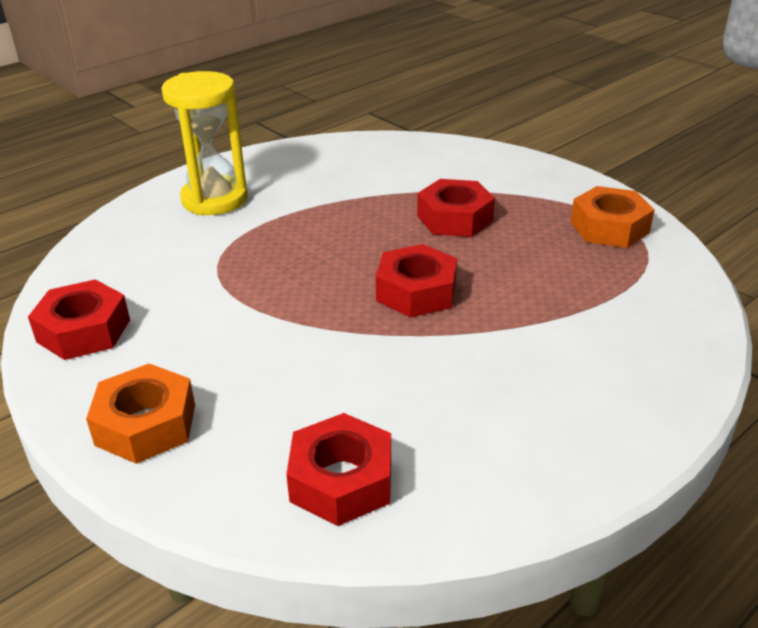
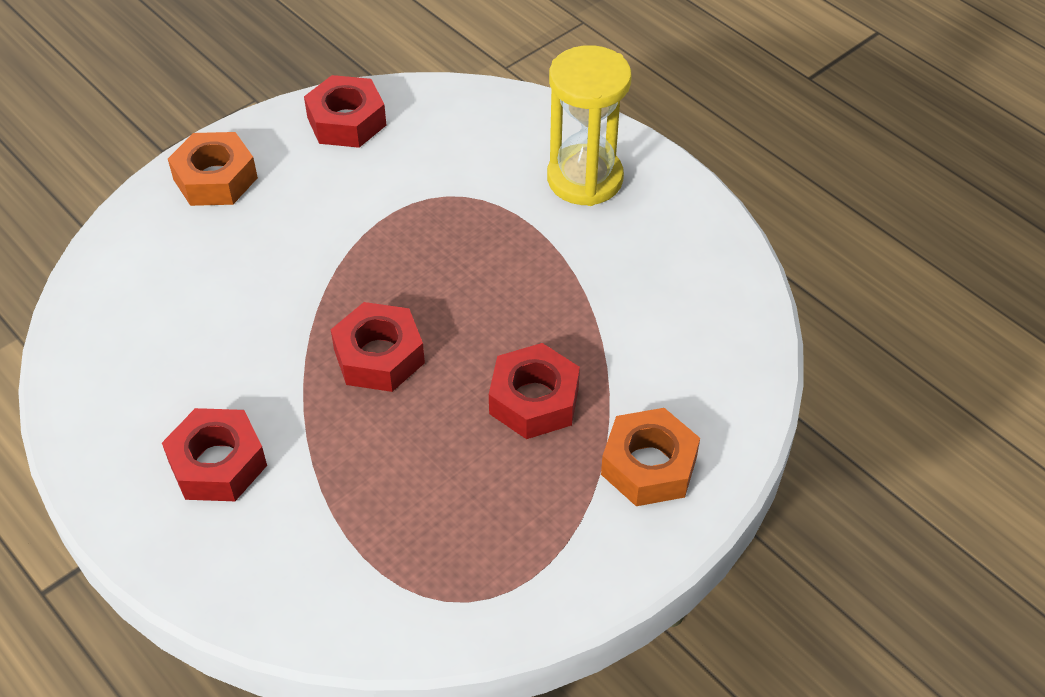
camera: 90 degrees right, 15 degrees up
red nut [286,413,391,526] -> red nut moved to [162,408,267,501]
orange nut [571,186,654,248] -> orange nut moved to [601,408,700,506]

